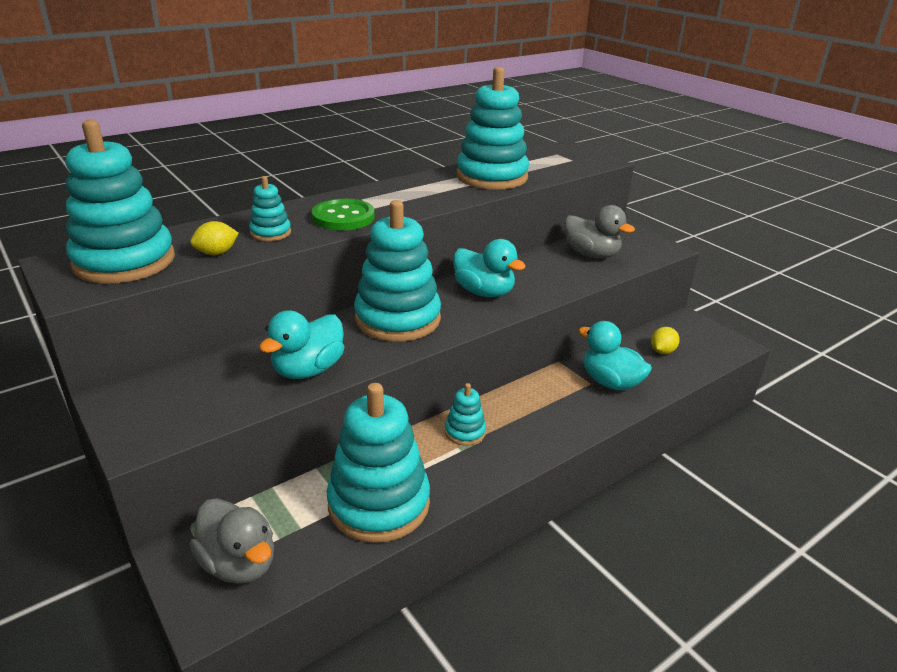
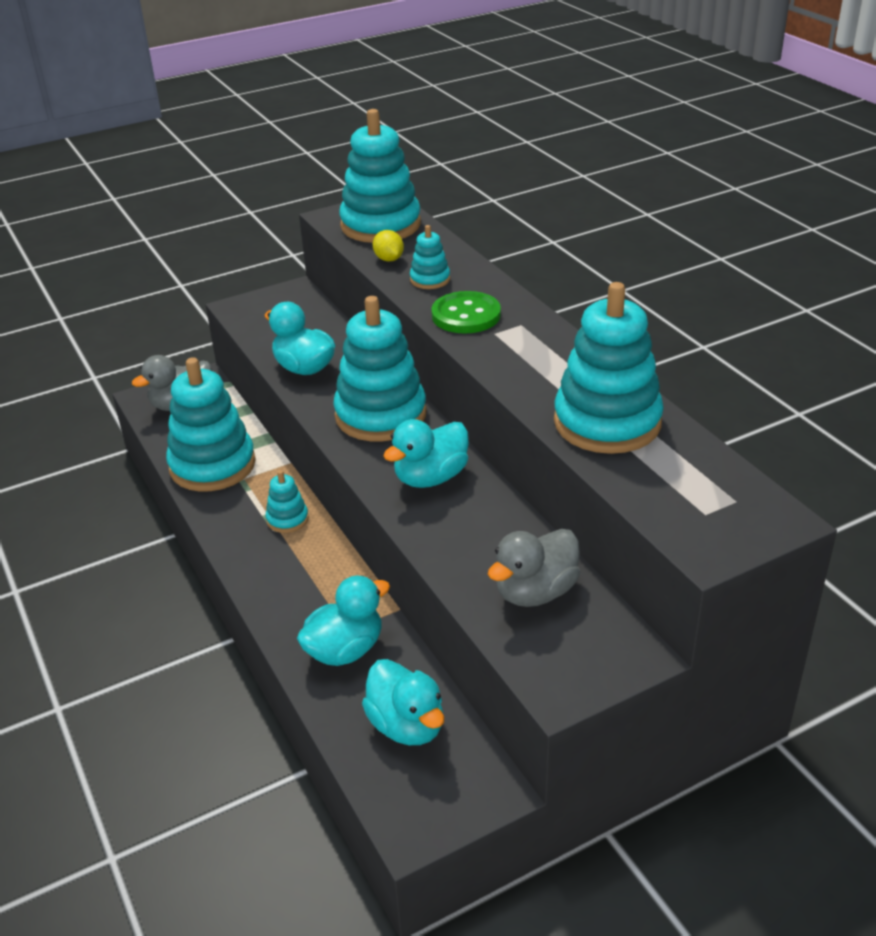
camera: 100 degrees right, 5 degrees up
yellow lemon [651,327,680,354] -> turquoise duck [362,659,444,745]

